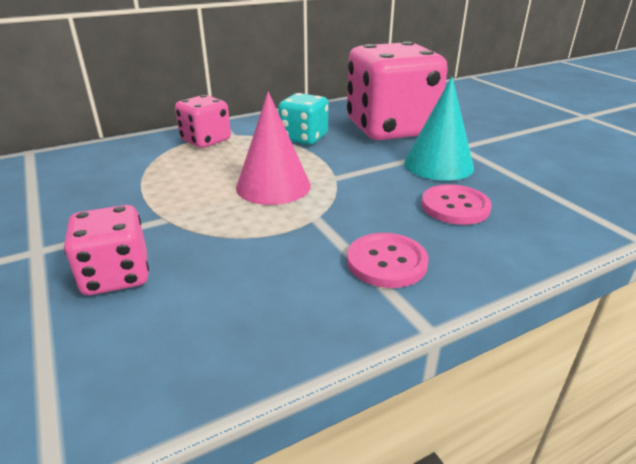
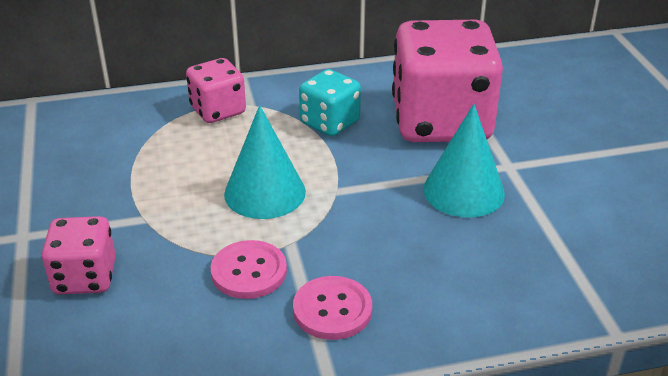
camera: 15 degrees right, 5 degrees up
pink cone [236,92,311,205] -> turquoise cone [224,105,306,219]
pink button [421,184,492,225] -> pink button moved to [211,240,287,299]

